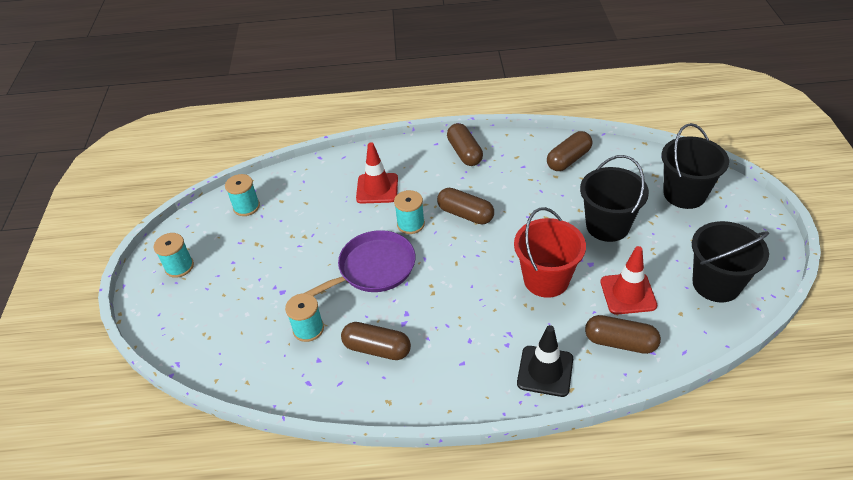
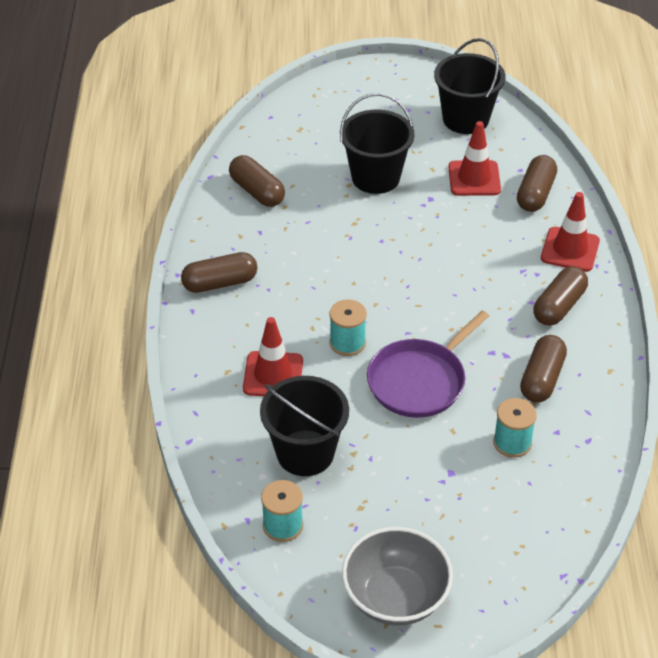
camera: 90 degrees left, 0 degrees up
turquoise spool [154,233,194,278] -> grey bowl [342,527,453,626]
purple pan [305,230,415,296] -> purple pan turned 105 degrees counterclockwise [367,310,489,418]
brown capsule [437,188,494,224] -> brown capsule moved to [533,266,588,326]
red bucket [514,207,586,298] -> none
black traffic cone [517,325,573,397] -> red traffic cone [541,192,600,272]
black bucket [661,123,729,209] -> black bucket moved to [260,376,349,476]

